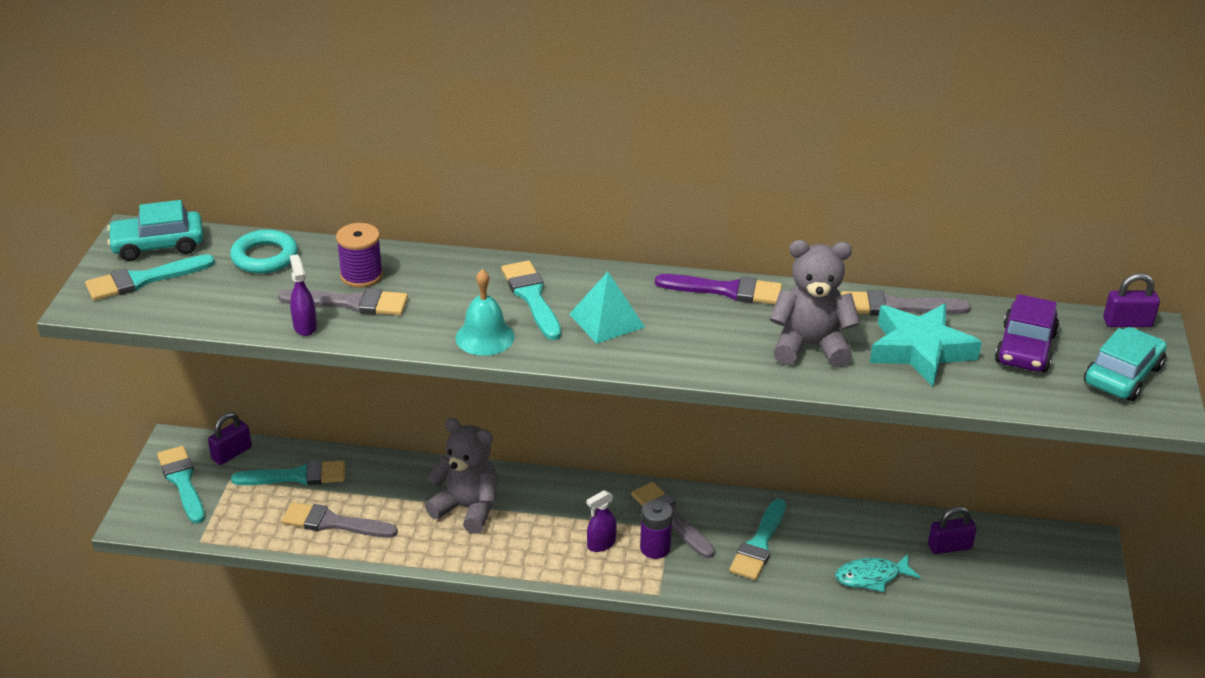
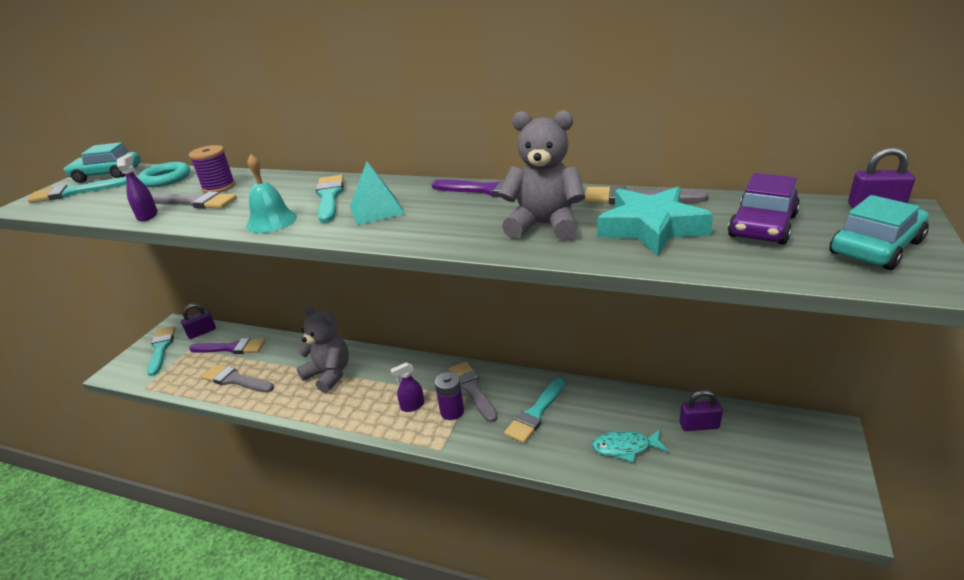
camera: 15 degrees right, 5 degrees down
turquoise brush [231,460,345,485] -> purple brush [189,338,266,354]

